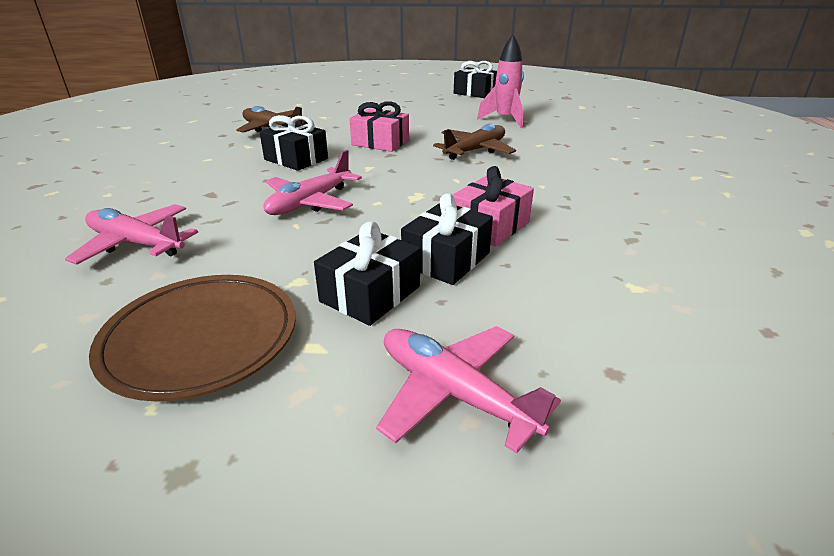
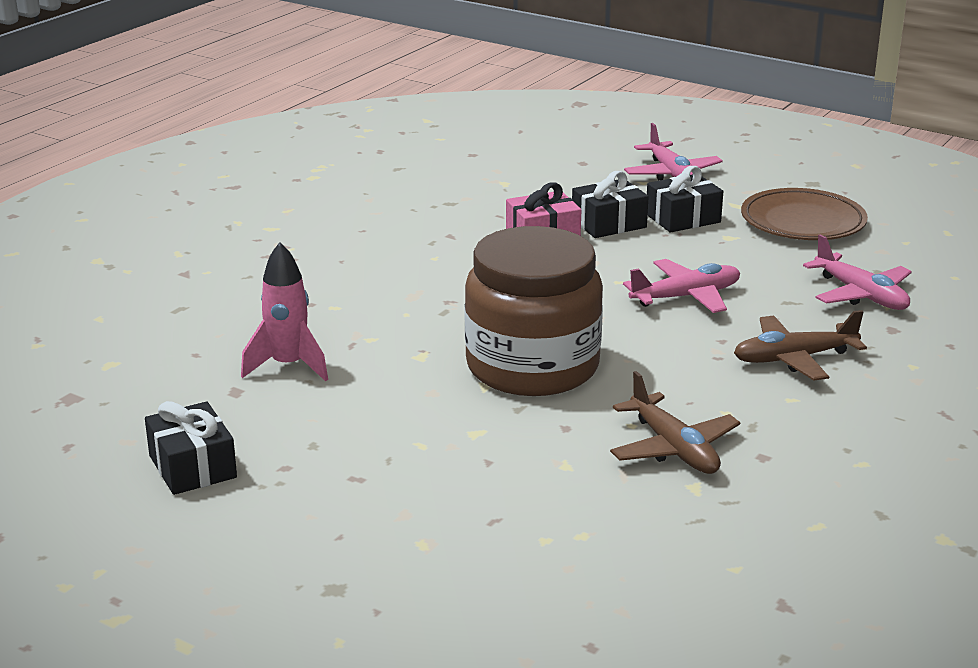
camera: 150 degrees left, 5 degrees down
black gift [260,115,328,171] -> none
pink gift [350,101,409,152] -> brown jar [464,226,603,396]
brown plane [433,124,516,160] -> brown plane moved to [734,310,867,381]

